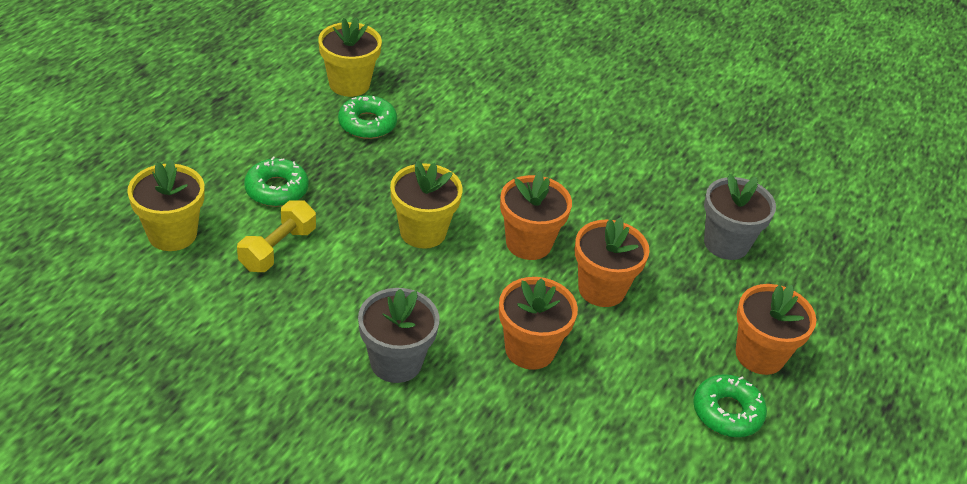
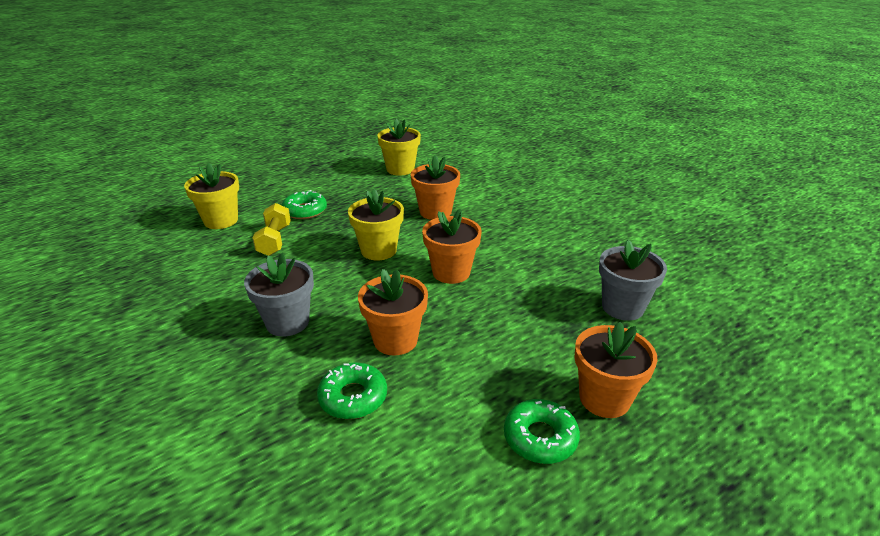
camera: 30 degrees right, 10 degrees down
yellow dumbbell [237,200,316,272] -> yellow dumbbell turned 60 degrees counterclockwise [252,203,291,256]
green donut [338,95,397,139] -> green donut moved to [317,363,387,419]
orange flower pot [575,217,650,307] -> orange flower pot moved to [411,155,460,220]

